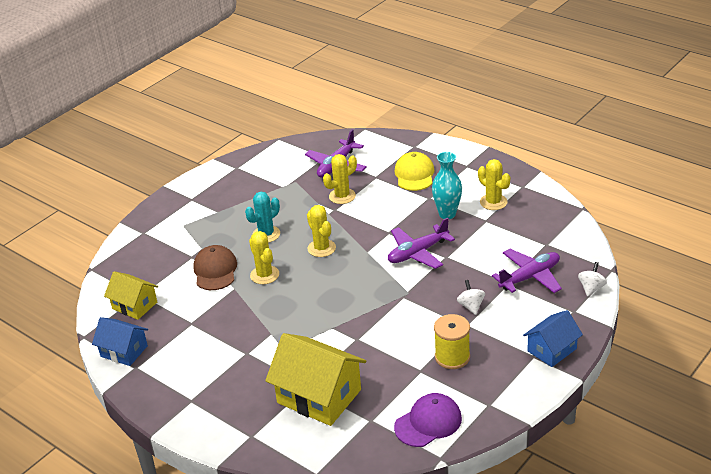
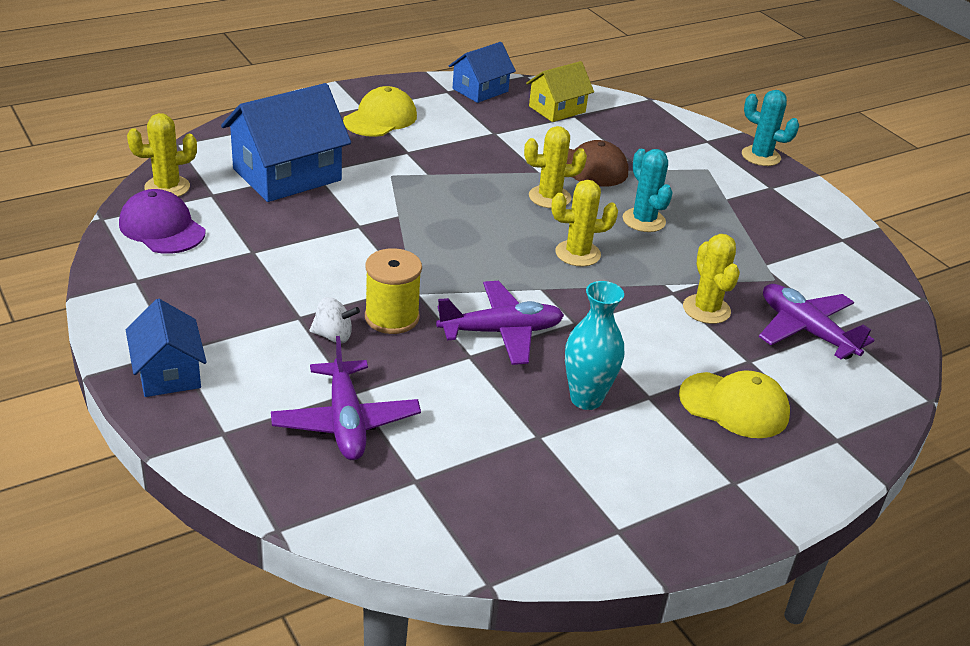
camera: 105 degrees right, 0 degrees up
yellow house [265,333,366,426] -> blue house [221,83,351,202]
purple plane [388,218,455,269] -> purple plane turned 90 degrees clockwise [436,281,564,365]
purple cap [394,393,462,447] -> purple cap turned 150 degrees clockwise [119,189,206,254]
yellow spool [434,314,470,369] -> yellow spool moved to [365,248,422,334]
yellow cactus [478,159,510,210] -> yellow cactus moved to [127,113,197,197]
white spinning top [578,262,607,297] -> none
none -> yellow cap [343,86,417,137]
none -> turquoise cactus [742,90,799,166]

